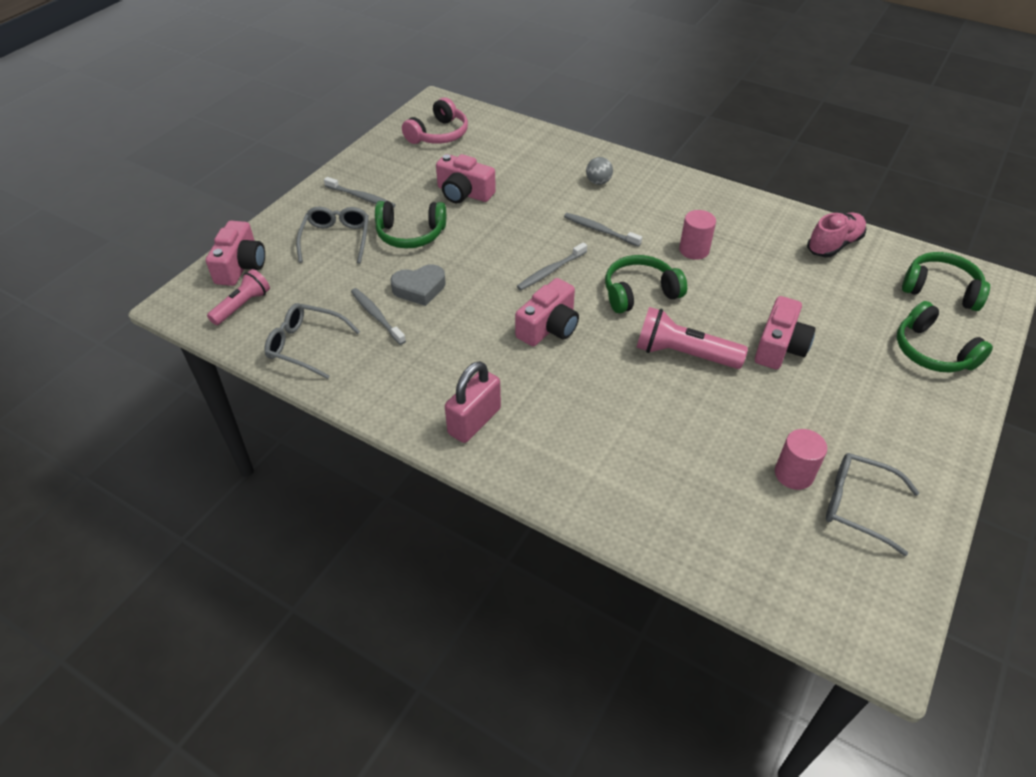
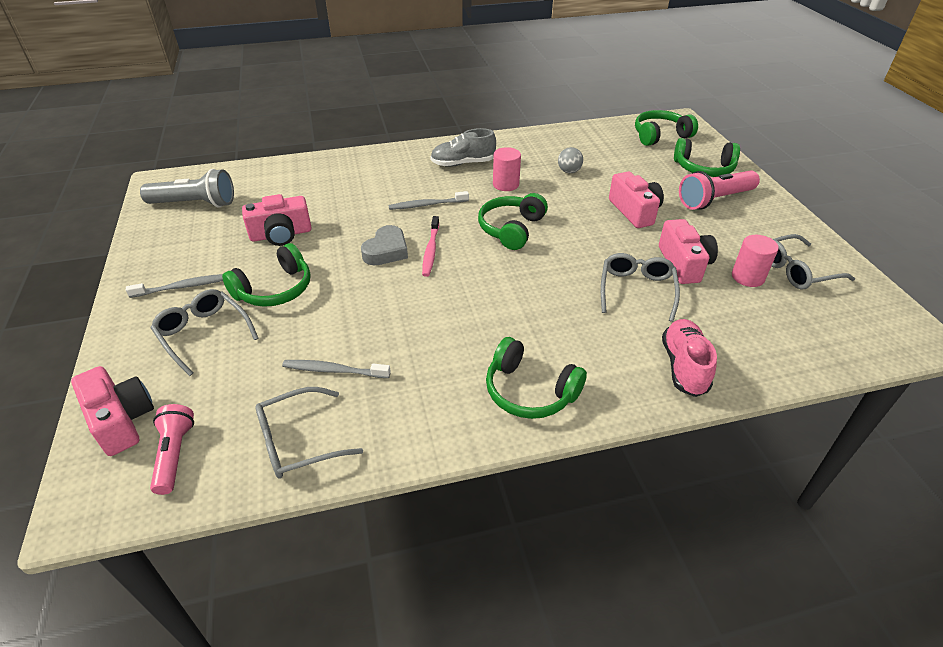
camera: 45 degrees left, 5 degrees down
grey heart [391,264,446,306] -> grey heart moved to [361,225,408,265]
pink headphones [402,97,468,144] -> grey flashlight [140,169,234,207]
pink padlock [445,361,501,443] -> green headphones [486,337,587,419]
pink camera [515,278,579,346] -> pink camera moved to [659,219,718,284]
grey toothbrush [517,242,587,290] -> pink toothbrush [422,216,439,277]
grey ball [586,157,613,185] -> grey ball moved to [558,147,583,173]
pink flashlight [636,307,748,369] -> pink flashlight moved to [679,171,760,210]
pink shoe [807,213,866,257] -> pink shoe moved to [662,319,717,397]
none -> grey shoe [430,128,496,167]
none -> grey glasses [601,253,680,322]

